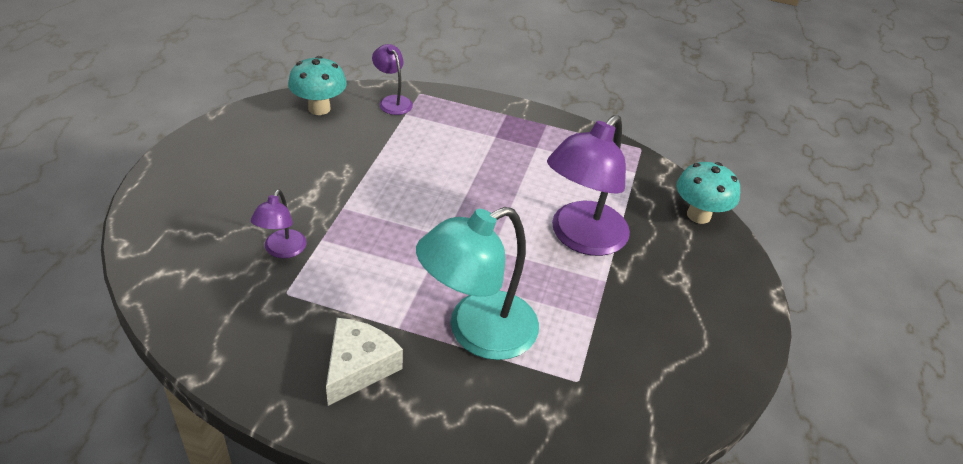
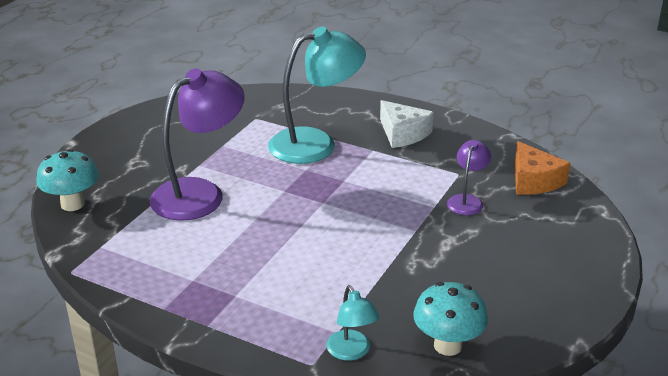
camera: 165 degrees left, 10 degrees down
white cheese [326,318,403,406] -> white cheese turned 75 degrees counterclockwise [380,100,434,148]
purple lamp [372,44,413,115] -> turquoise lamp [326,285,380,361]
none -> orange cheese [515,141,571,195]

